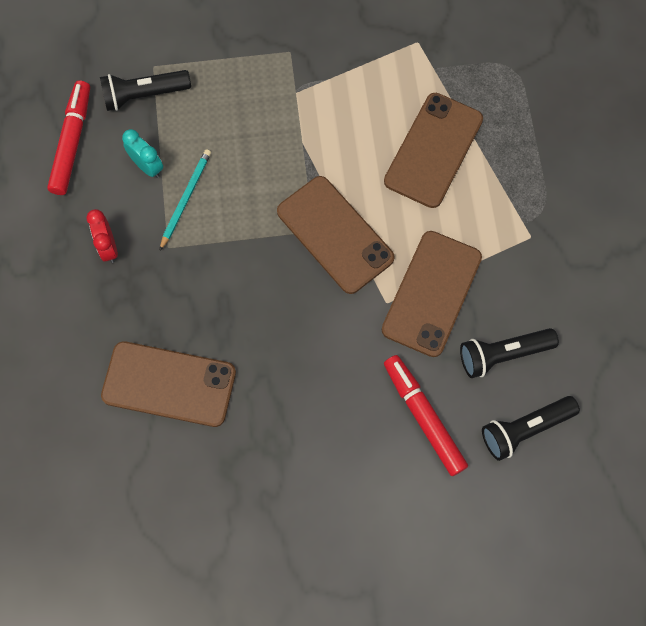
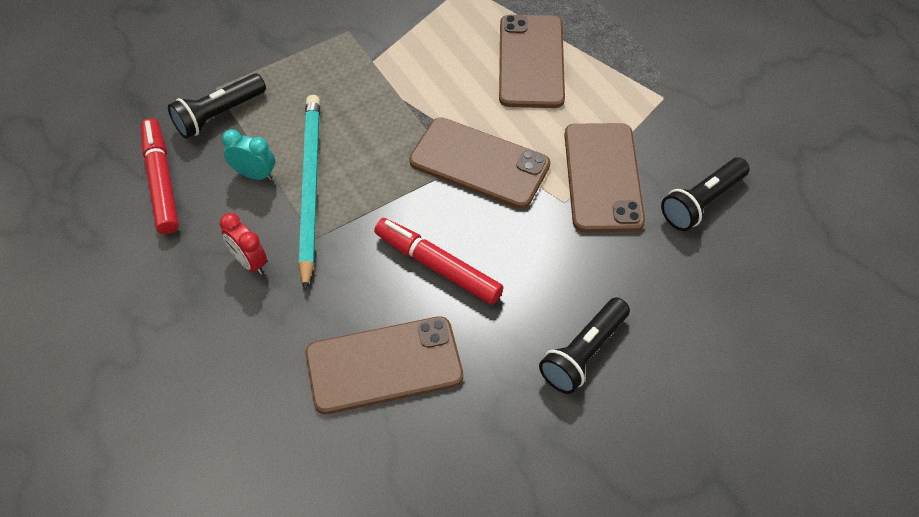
camera: 25 degrees left, 15 degrees down
turquoise pencil [159,149,211,251] -> turquoise pencil [299,95,320,291], size x1.81
red marker [384,355,468,476] -> red marker moved to [374,218,503,305]
black flashlight [482,396,580,461] -> black flashlight moved to [539,297,630,394]

